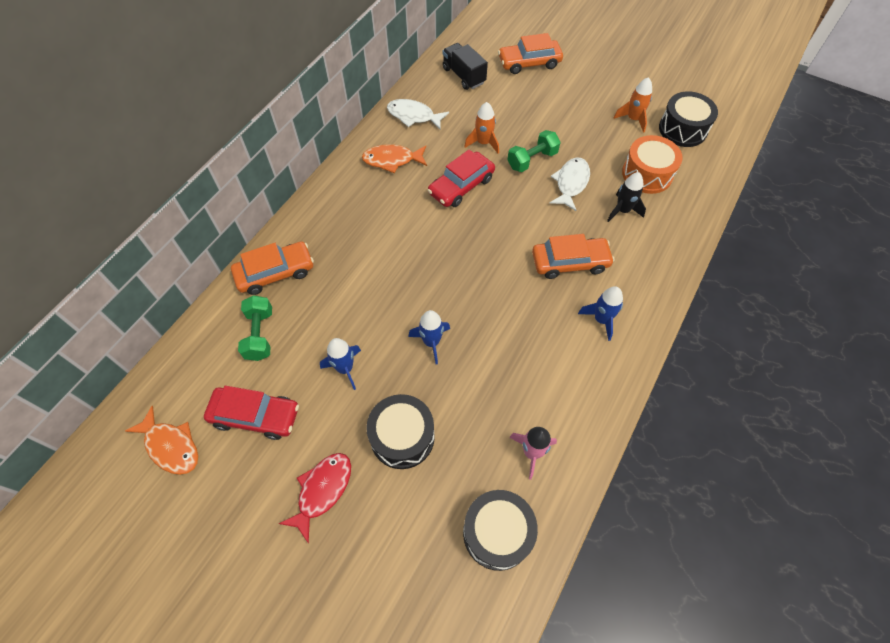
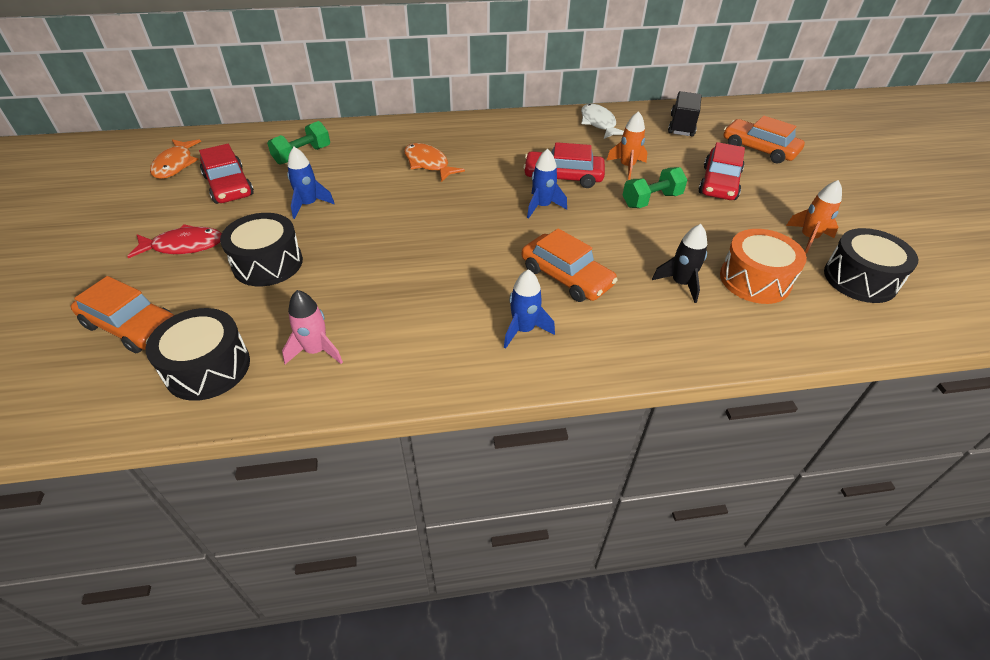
camera: 50 degrees right, 15 degrees down
orange car [231,241,314,295] -> orange car moved to [71,276,174,353]
orange fish [362,144,427,173] -> orange fish moved to [404,143,465,182]
blue rocket [408,310,450,364] -> blue rocket moved to [527,149,567,219]
green dumbbell [507,130,561,172] -> green dumbbell turned 45 degrees counterclockwise [623,167,687,208]
white fish [549,157,590,211] -> none
none -> red car [699,142,745,200]

